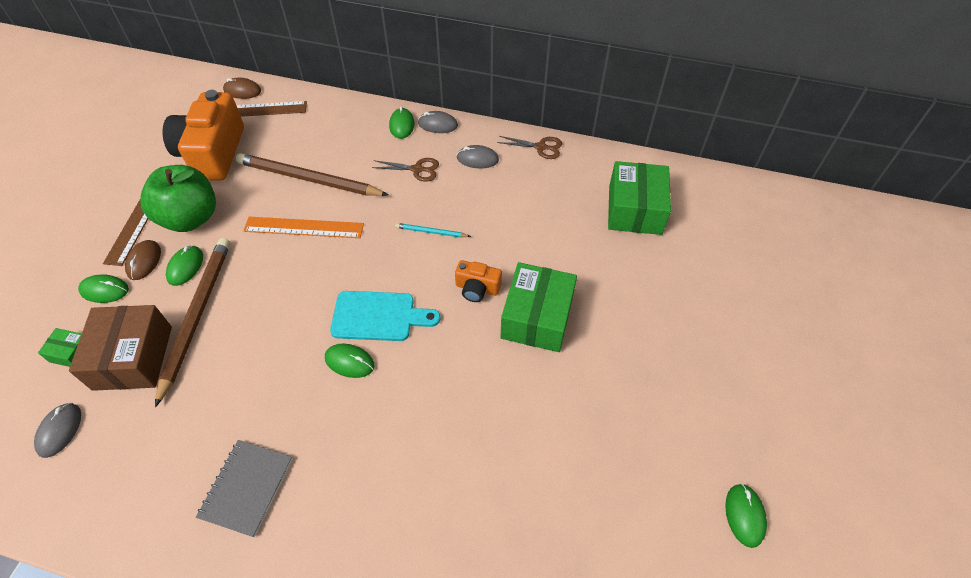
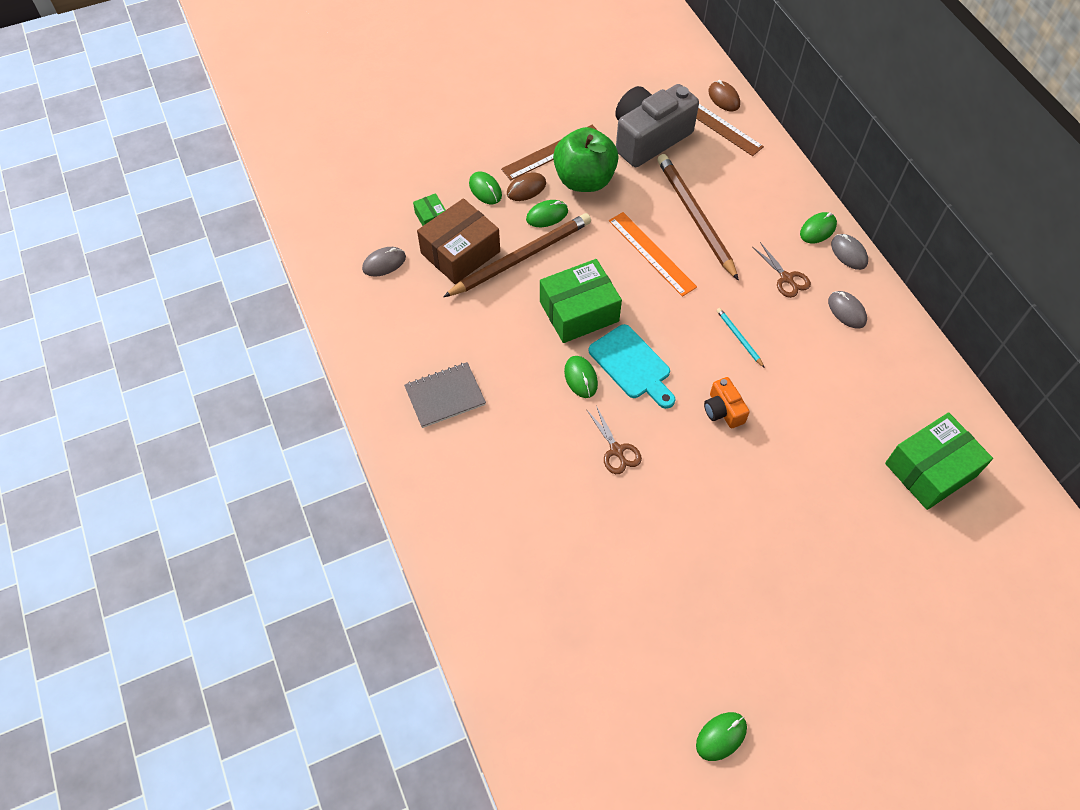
camera: 50 degrees right, 5 degrees up
orange camera [163,90,244,181] -> grey camera [615,84,699,167]
brown scissors [497,136,562,159] -> brown scissors moved to [586,406,642,474]
green box [500,262,577,352] -> green box moved to [540,259,622,343]

